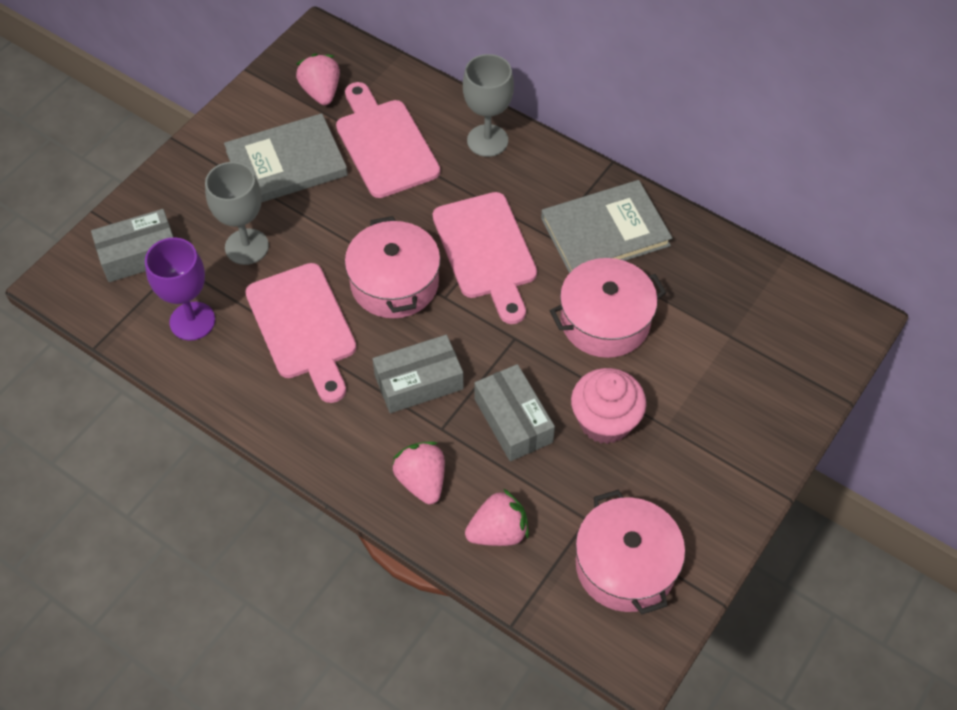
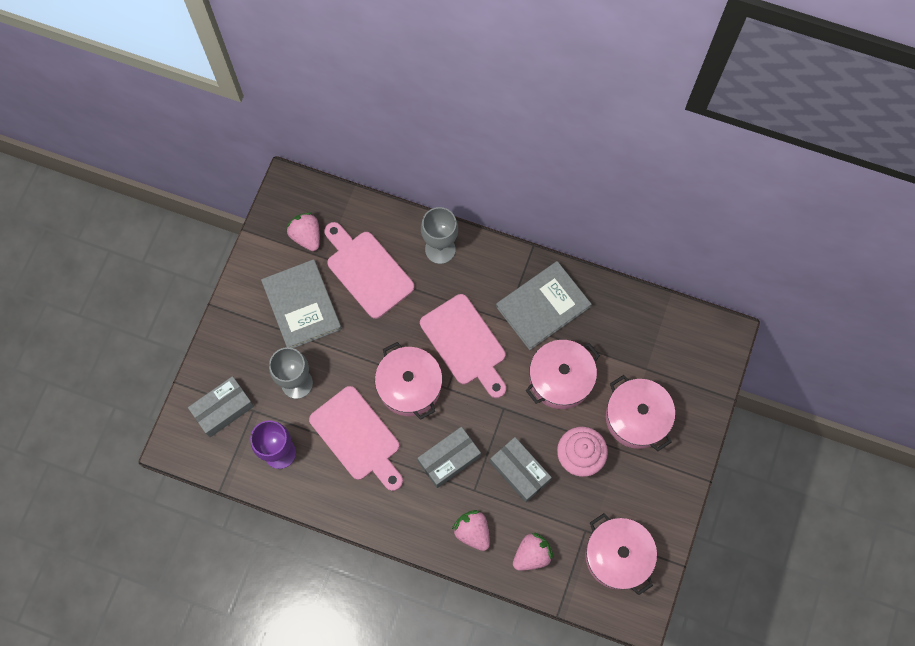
camera: 15 degrees left, 15 degrees up
grey book [224,113,348,203] -> grey book turned 75 degrees counterclockwise [261,259,342,348]
none -> pink pot [606,375,675,451]

